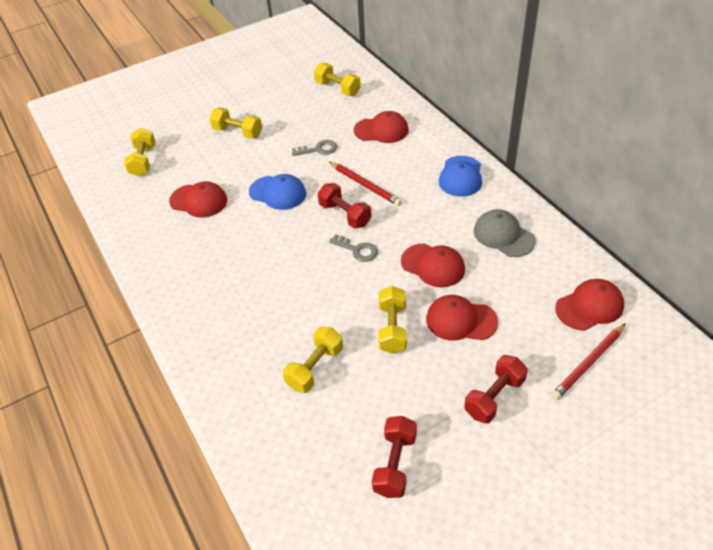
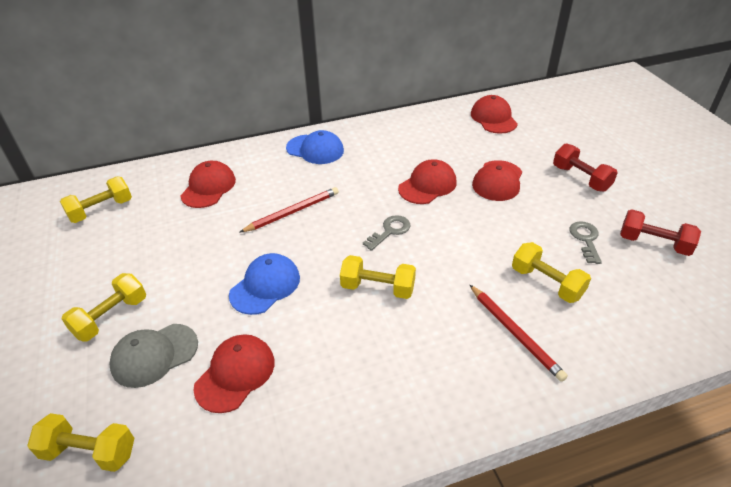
camera: 80 degrees left, 5 degrees down
grey key [292,140,337,156] -> grey key moved to [569,221,602,264]
red dumbbell [317,183,371,229] -> none
yellow dumbbell [378,286,407,354] -> yellow dumbbell moved to [340,255,416,299]
grey cap [474,209,536,257] -> grey cap moved to [109,324,198,388]
red pencil [551,323,626,400] -> red pencil moved to [469,284,568,382]

